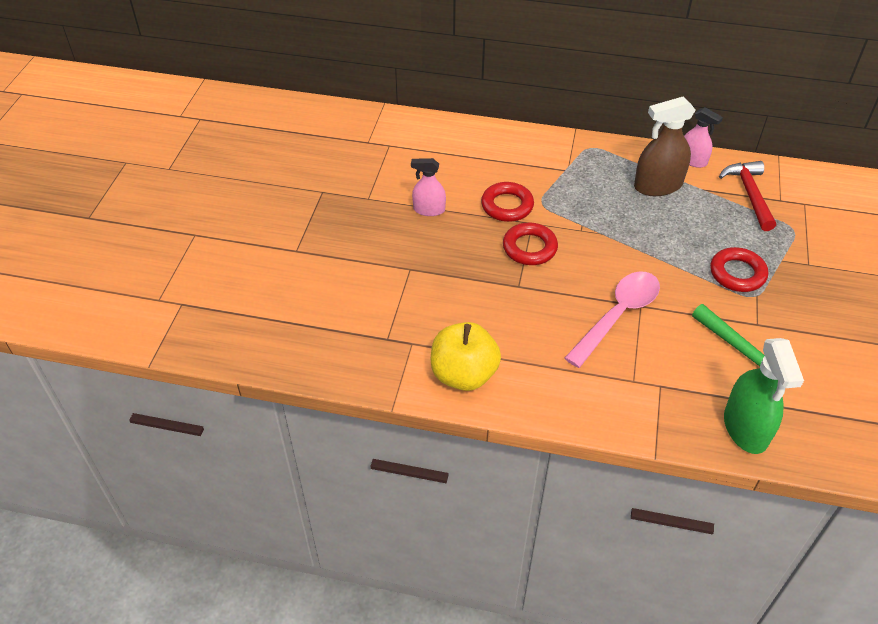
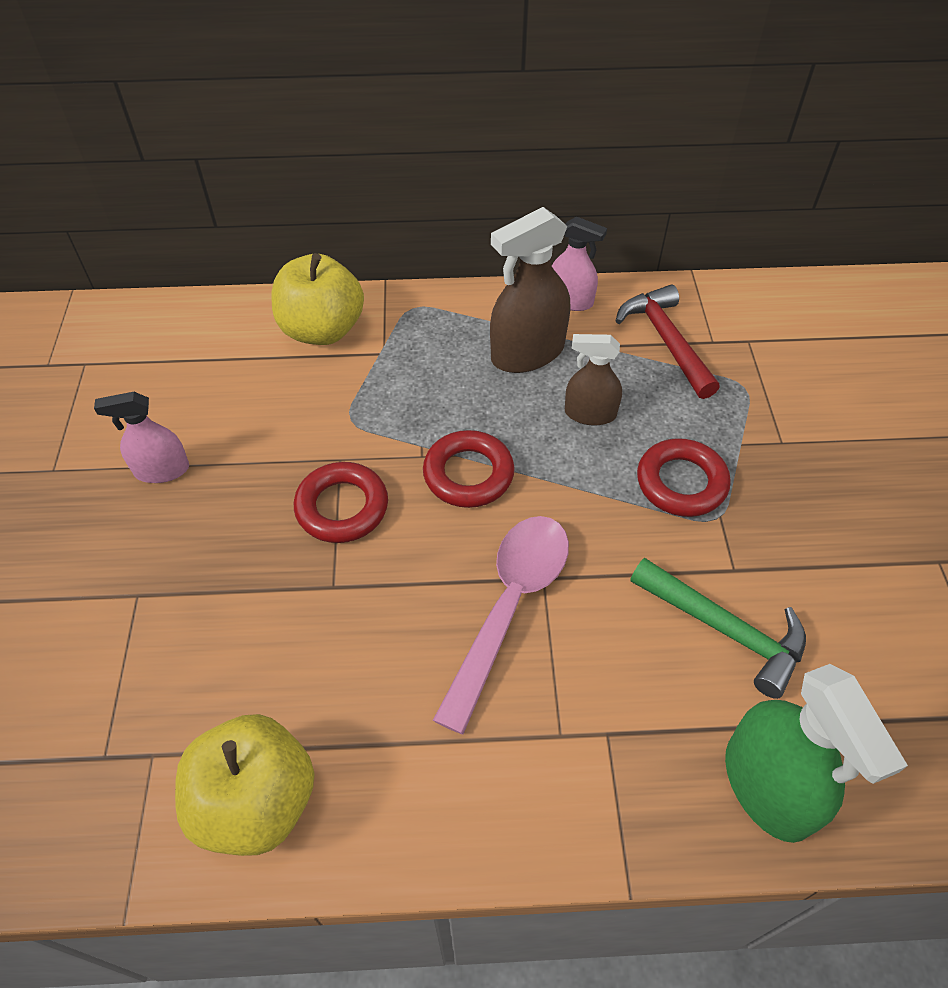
camera: 15 degrees left, 5 degrees up
red ring [481,182,534,222] -> red ring moved to [423,430,515,508]
none -> yellow apple [271,253,364,345]
none -> brown spray bottle [565,334,622,426]

